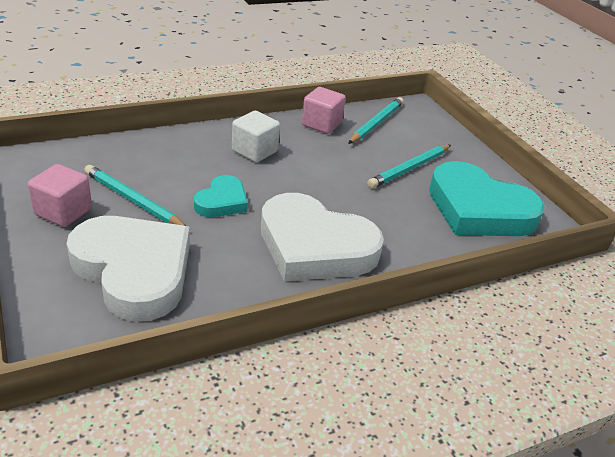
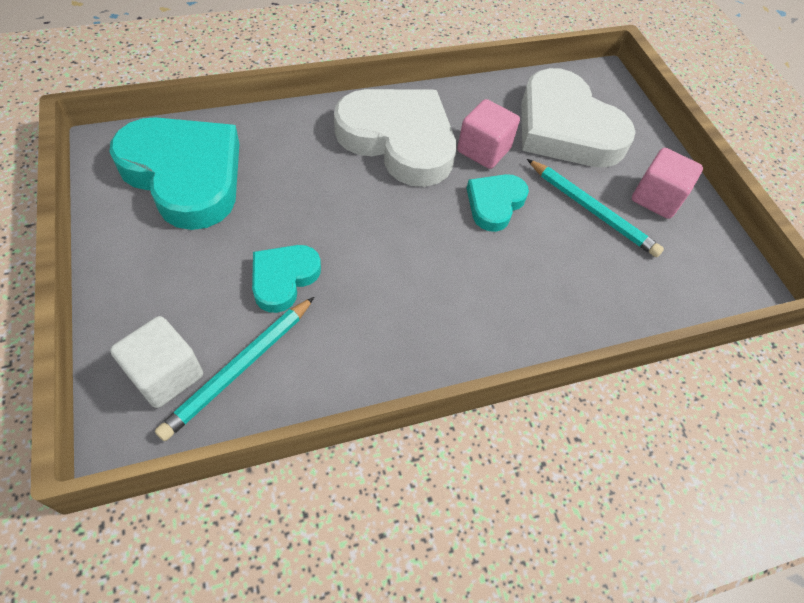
camera: 175 degrees left, 20 degrees up
white cube [232,111,280,163] -> white cube moved to [110,316,203,408]
pink cube [302,87,346,134] -> pink cube moved to [457,99,520,169]
turquoise pencil [367,145,451,189] -> none
none -> turquoise heart [252,245,321,313]

